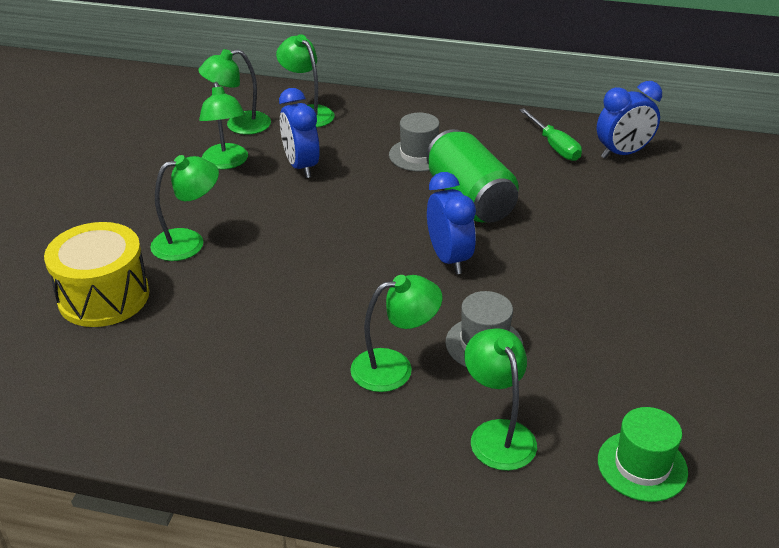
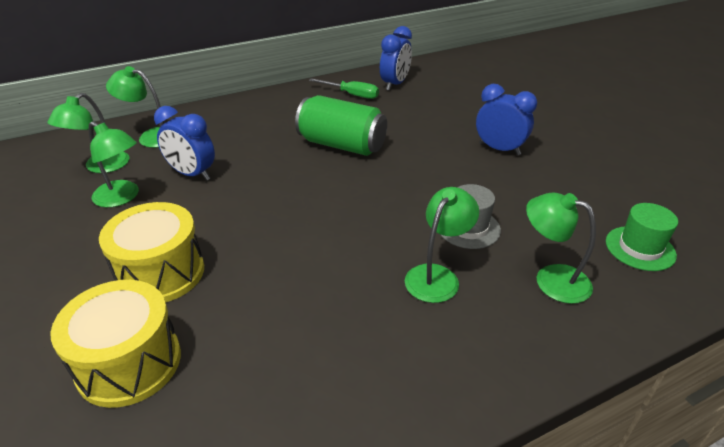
camera: 40 degrees left, 0 degrees up
green lamp [150,155,219,261] -> yellow drum [99,202,204,302]
grey hat [389,112,439,172] -> none
blue clock [427,172,476,274] -> blue clock moved to [476,84,537,155]

